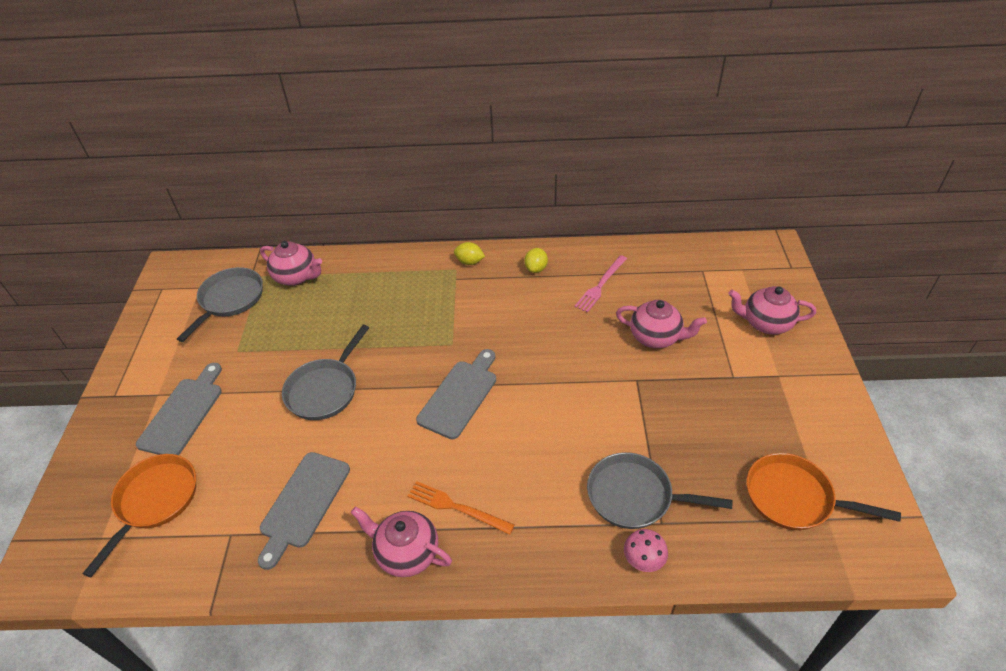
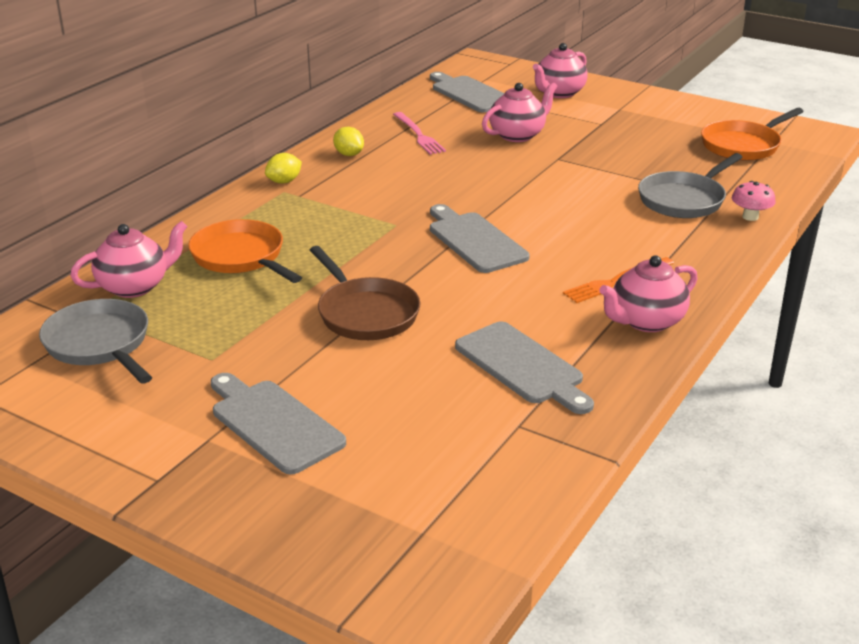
camera: 60 degrees left, 15 degrees down
orange pan [83,454,196,577] -> orange pan moved to [188,219,302,283]
grey pan [282,325,369,420] -> brown pan [310,246,421,340]
none -> grey cutting board [430,72,504,112]

